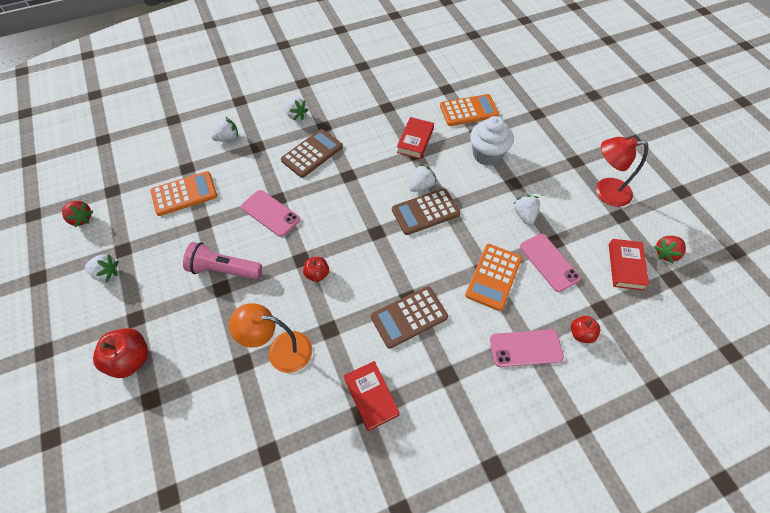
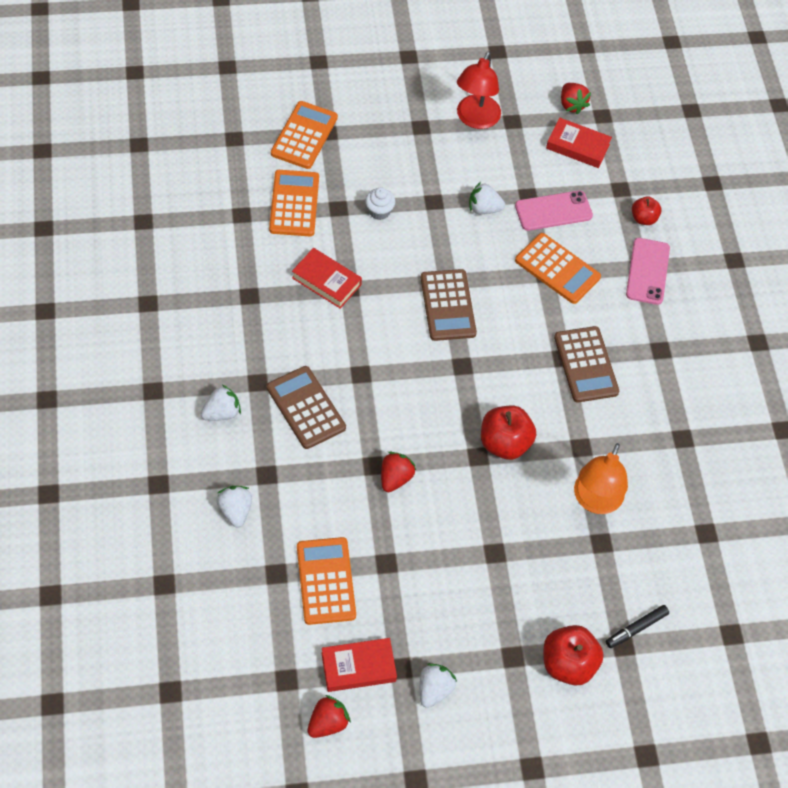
camera: 80 degrees left, 0 degrees up
pink flashlight [183,242,262,280] -> none
pink phone [241,190,300,237] -> red strawberry [381,452,416,492]
red apple [303,257,329,282] -> red apple [481,406,536,460], size x1.70
red book [344,361,400,431] -> red book moved to [321,638,397,692]
white strawberry [410,164,437,192] -> none
white cupcake [470,116,514,166] -> white cupcake [365,187,395,220], size x0.54
none -> orange calculator [271,101,338,169]
none -> black marker [606,605,669,648]

